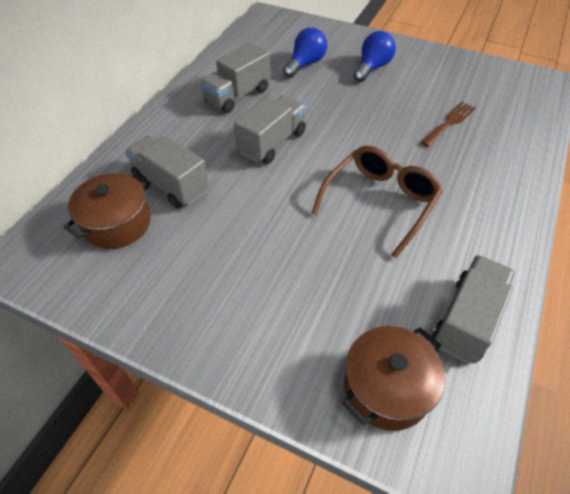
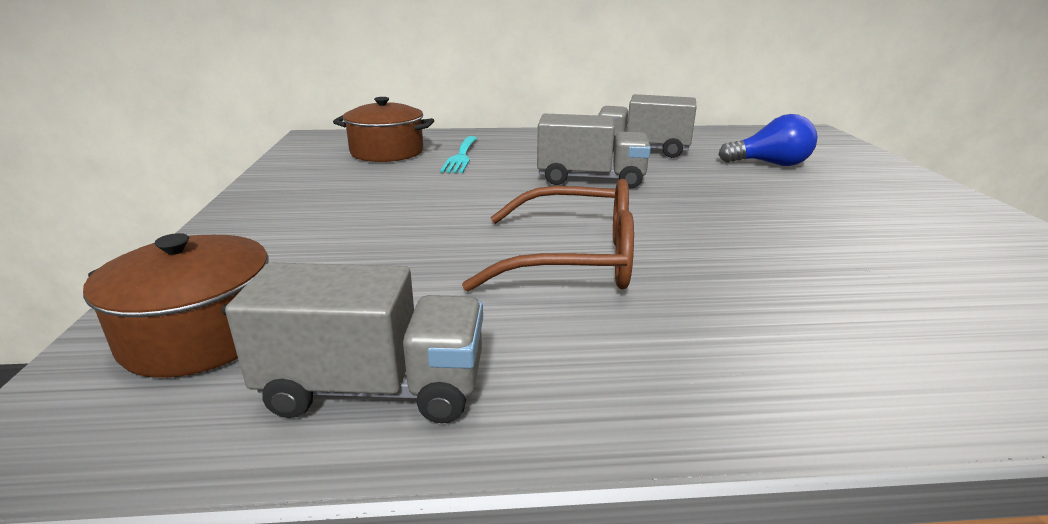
camera: 60 degrees right, 25 degrees down
grey truck [125,136,209,208] -> turquoise fork [440,136,477,173]
blue light bulb [354,31,396,82] -> none
brown fork [421,102,476,147] -> none

